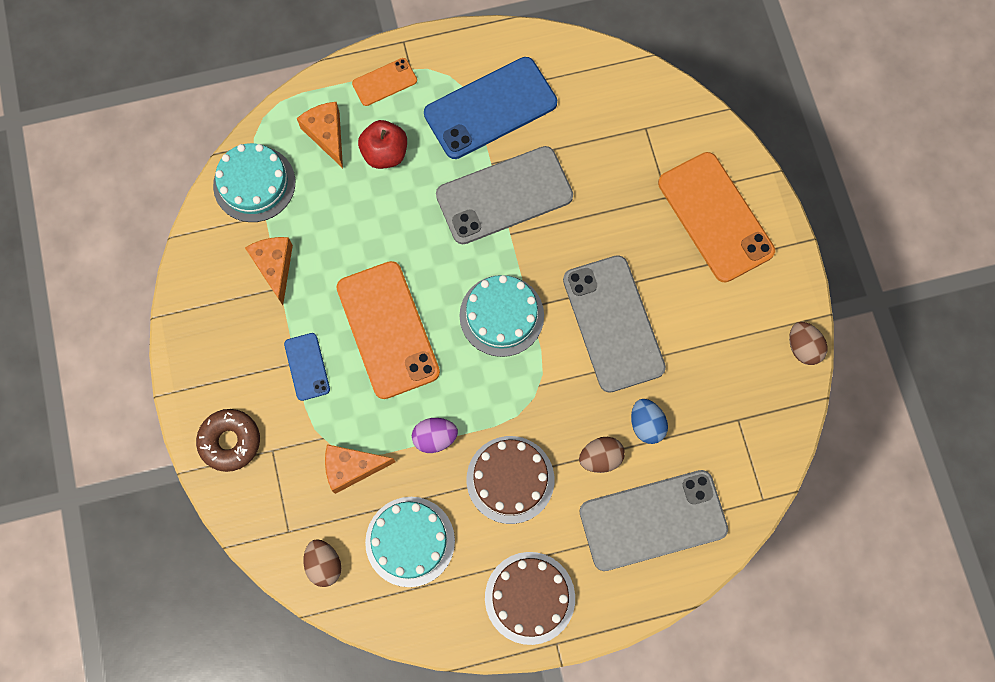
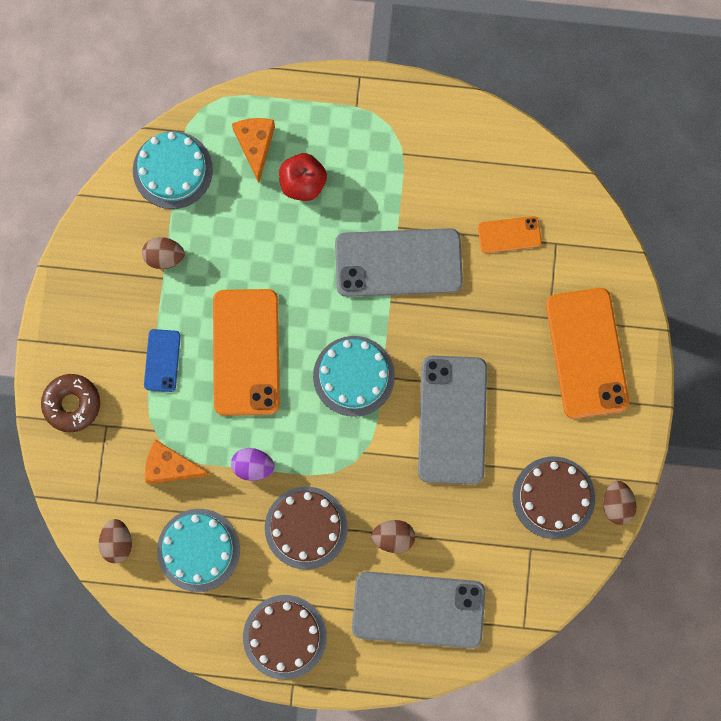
camera: 20 degrees right, 5 degrees up
orange cheese [245,237,293,305] -> brown egg [142,237,185,269]
orange phone [352,58,417,106] -> orange phone moved to [478,216,542,253]
blue phone [424,57,557,159] -> none
blue egg [631,399,668,444] -> none
none -> brown cake [513,456,595,539]

